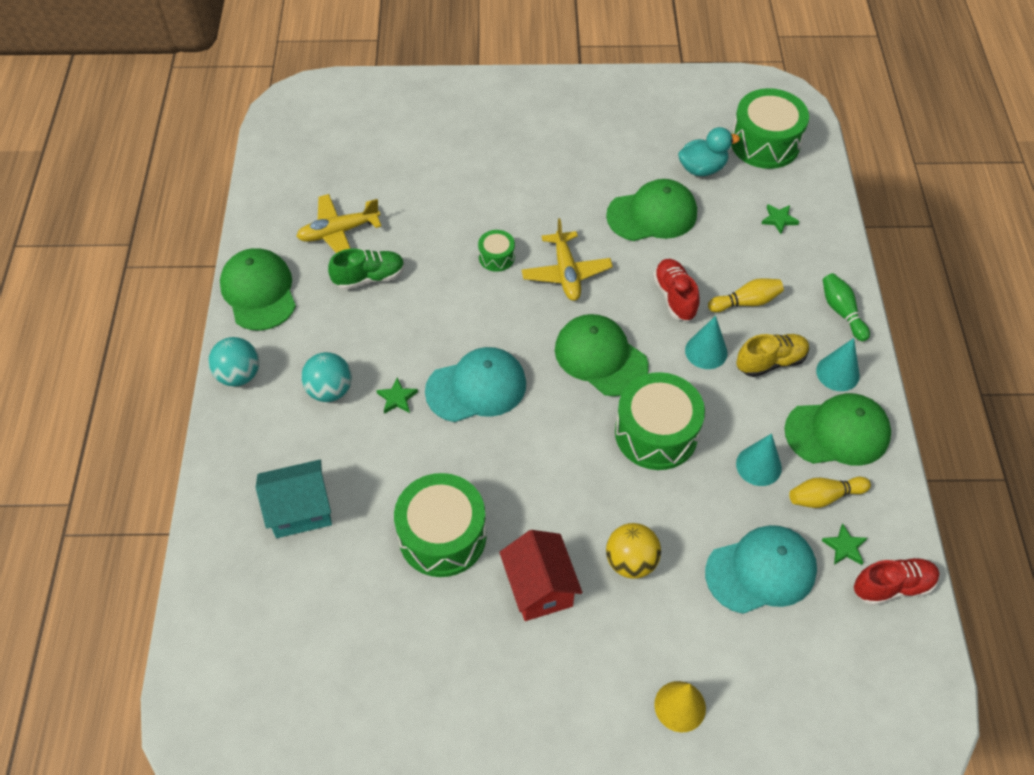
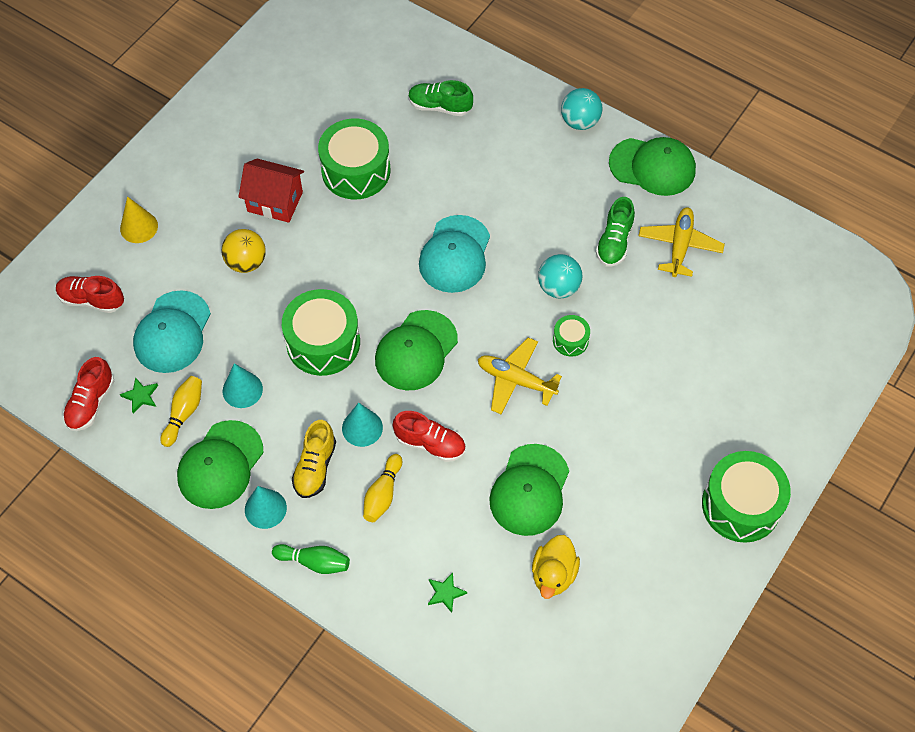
camera: 125 degrees right, 5 degrees up
turquoise house [256,460,332,538] -> green shoe [408,80,473,116]
turquoise ball [301,352,352,402] -> turquoise ball moved to [538,254,582,298]
green star [376,377,418,414] -> none
green cap [555,314,649,396] -> green cap turned 135 degrees clockwise [375,310,458,391]
turquoise duck [678,127,740,176] -> yellow duck [532,535,580,599]
green drum [731,88,809,169] -> green drum moved to [702,451,791,543]
none -> red shoe [56,276,124,313]

